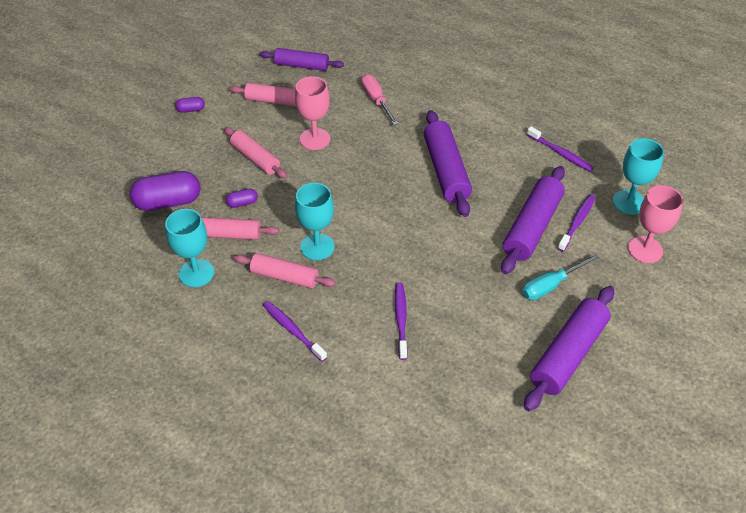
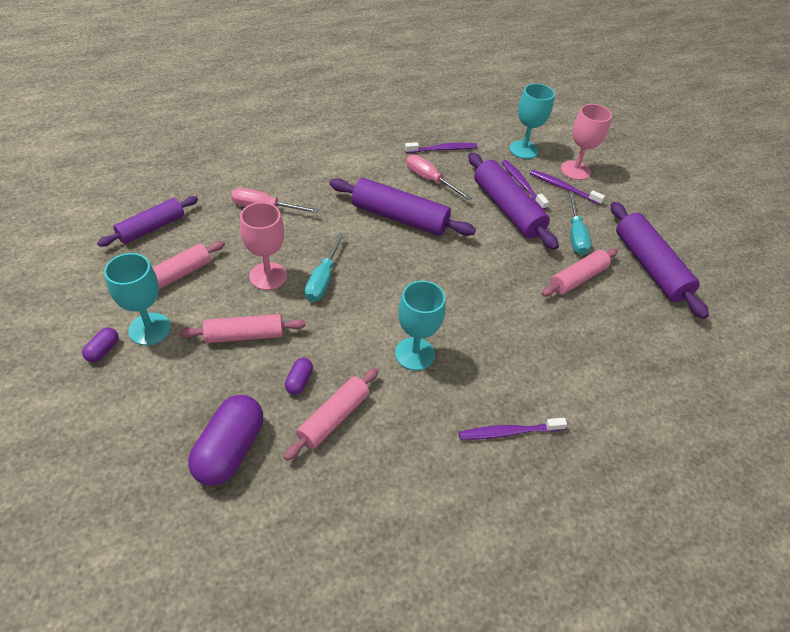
camera: 60 degrees left, 0 degrees up
turquoise goblet [165,209,214,287] -> turquoise goblet moved to [104,253,171,345]
pink rolling pin [234,253,336,288] -> pink rolling pin moved to [541,249,618,297]
purple toothbrush [395,282,408,360] -> purple toothbrush moved to [530,170,605,205]
none -> turquoise screwdriver [305,232,345,302]
none -> pink screwdriver [406,154,472,200]

